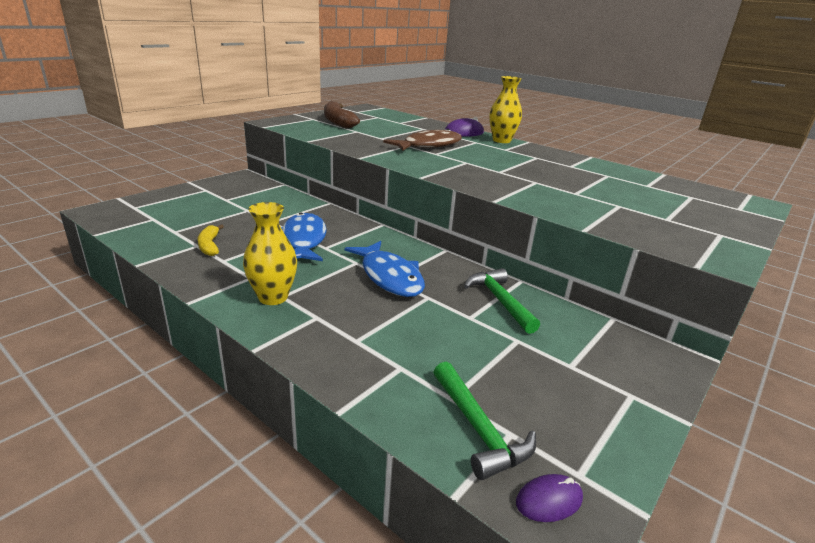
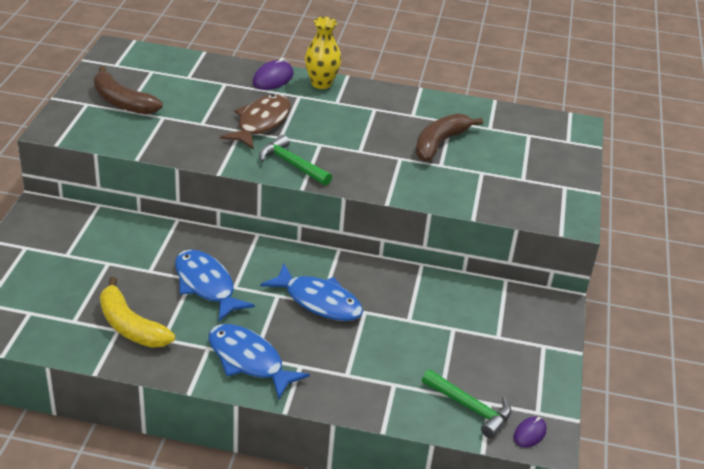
camera: 30 degrees left, 10 degrees up
yellow banana [197,224,224,256] -> yellow banana [100,277,175,348], size x1.72
yellow vase [243,202,297,305] -> blue fish [208,324,310,399]
green hammer [464,268,540,334] -> green hammer moved to [259,135,332,186]
none -> brown banana [415,113,483,161]

